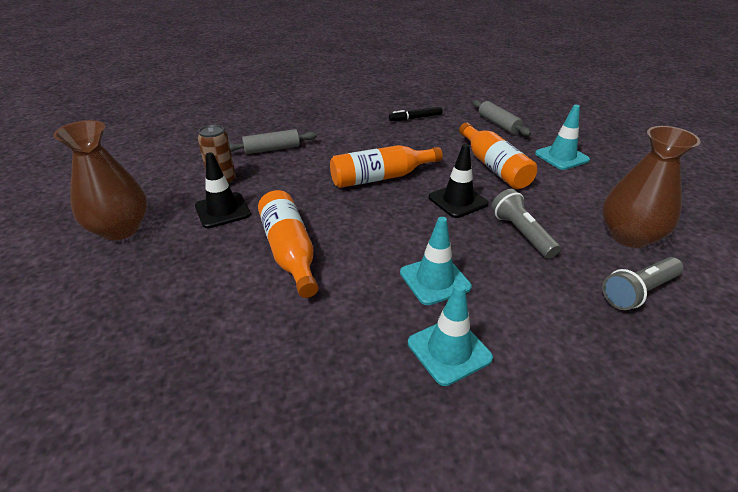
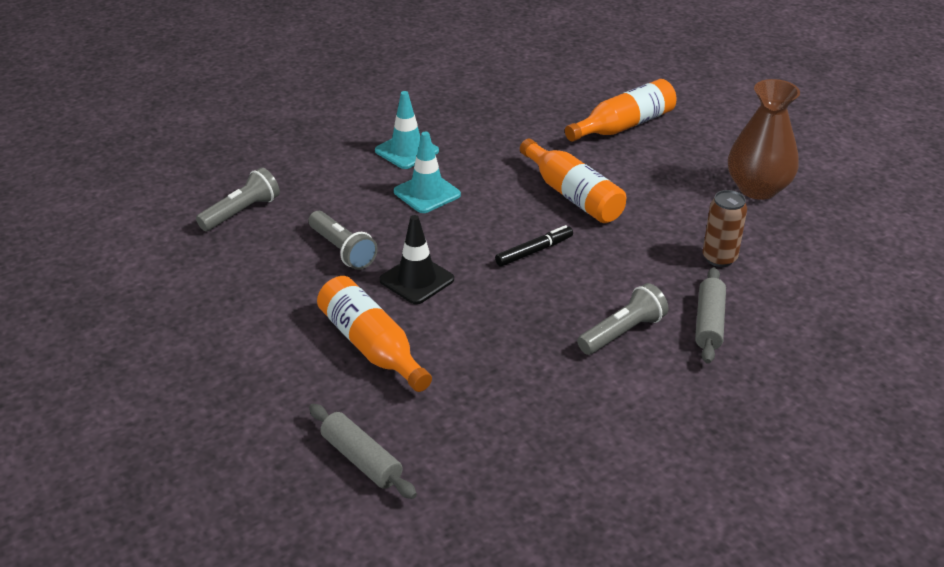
camera: 165 degrees right, 0 degrees up
black traffic cone [195,152,251,228] -> none
grey rolling pin [229,129,317,154] -> grey rolling pin turned 45 degrees counterclockwise [695,267,726,364]
orange bottle [330,145,443,188] -> orange bottle moved to [565,79,676,142]
black marker [389,107,443,121] -> black marker moved to [495,225,573,266]
turquoise traffic cone [535,104,590,170] -> none
brown vase [602,126,701,248] -> none
none -> grey flashlight [577,283,668,355]

